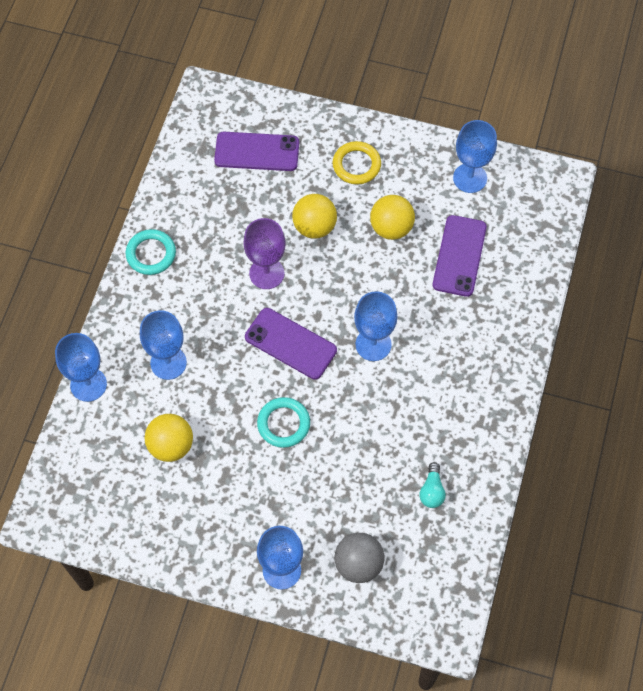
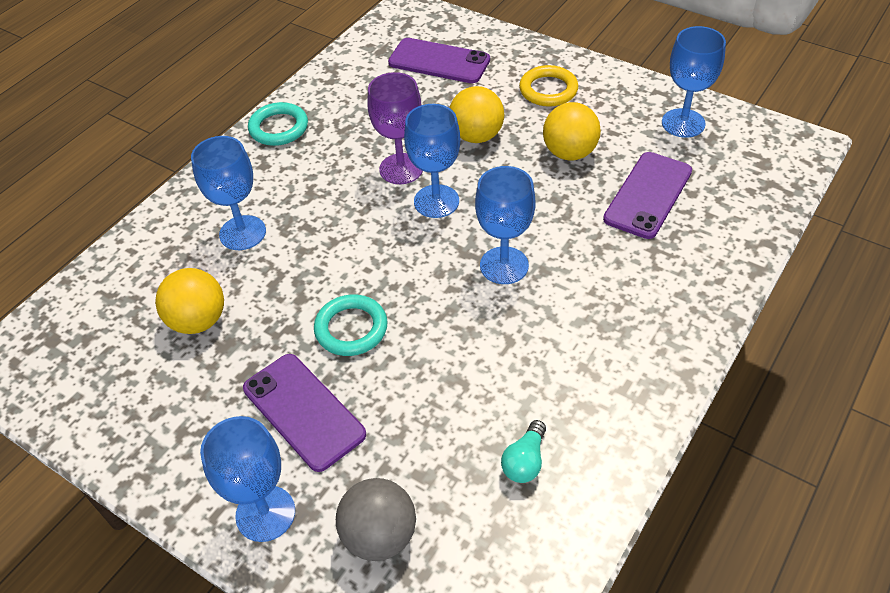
camera: 20 degrees right, 15 degrees down
blue goblet [55,333,107,402] -> blue goblet moved to [404,104,460,218]
purple phone [245,308,337,380] -> purple phone moved to [243,354,366,472]

